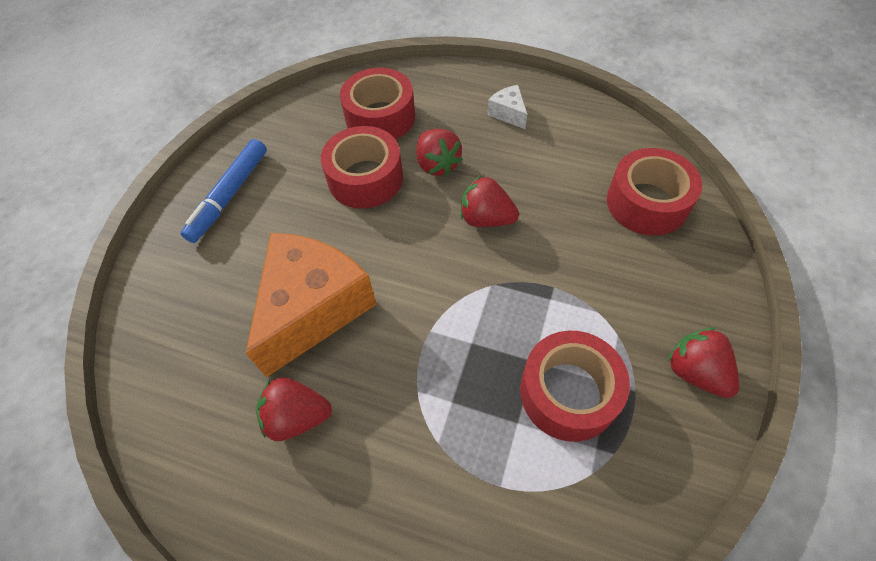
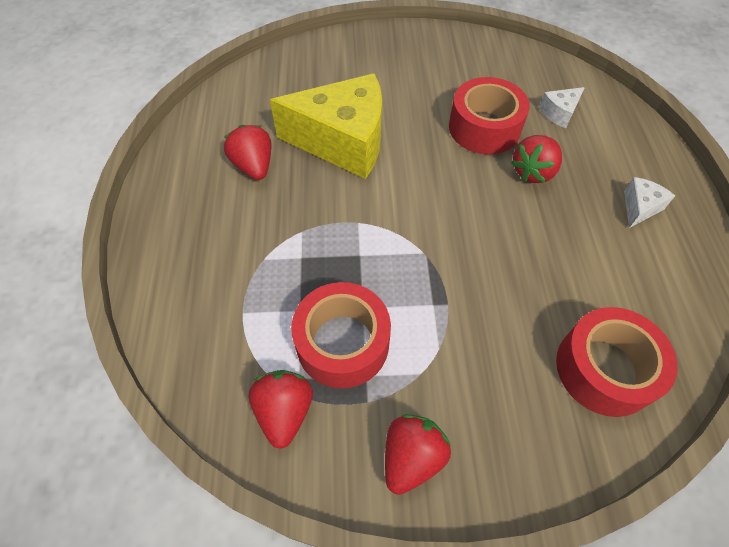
camera: 65 degrees right, 0 degrees up
blue marker [181,139,267,243] -> none
orange cheese [245,233,377,377] -> yellow cheese [270,73,382,179]
red tape [340,68,415,140] -> white cheese [539,87,585,128]
red strawberry [461,176,519,227] -> red strawberry moved to [249,370,313,449]

